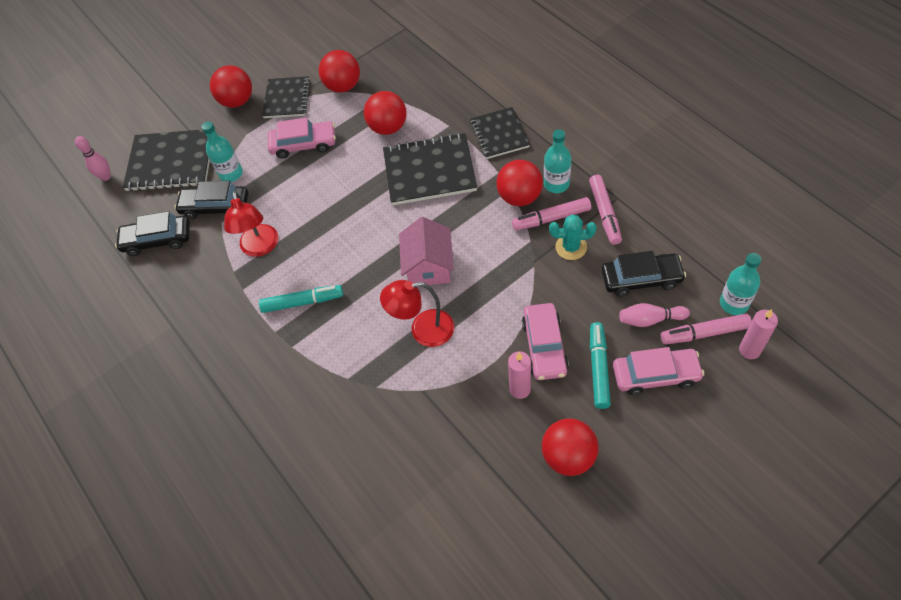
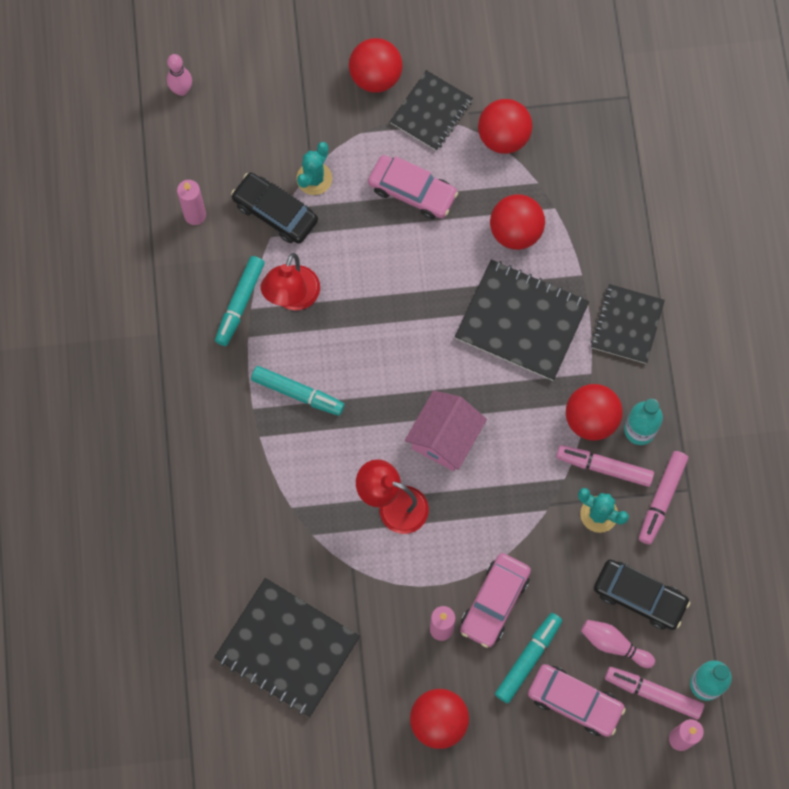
camera: 25 degrees right, 15 degrees up
black car [115,211,190,256] -> pink candle [177,180,206,225]
black notebook [123,130,210,192] -> black notebook moved to [214,578,360,717]
turquoise bottle [201,121,243,182] -> turquoise cactus [296,142,332,195]
none -> turquoise marker [215,256,265,346]

